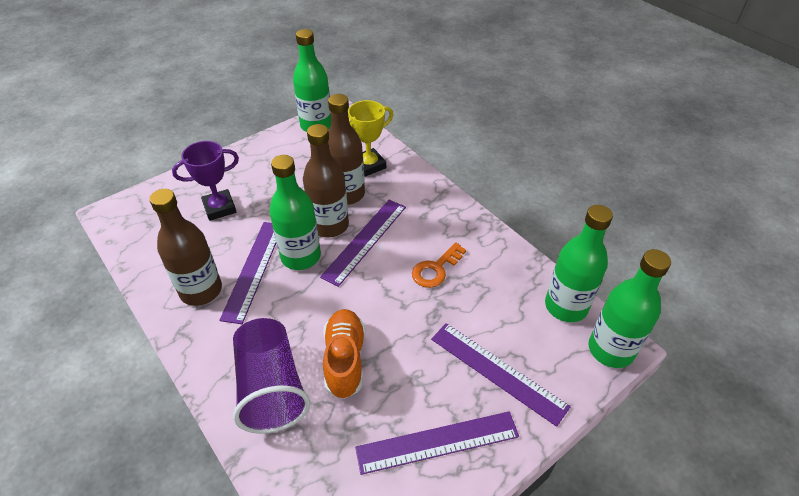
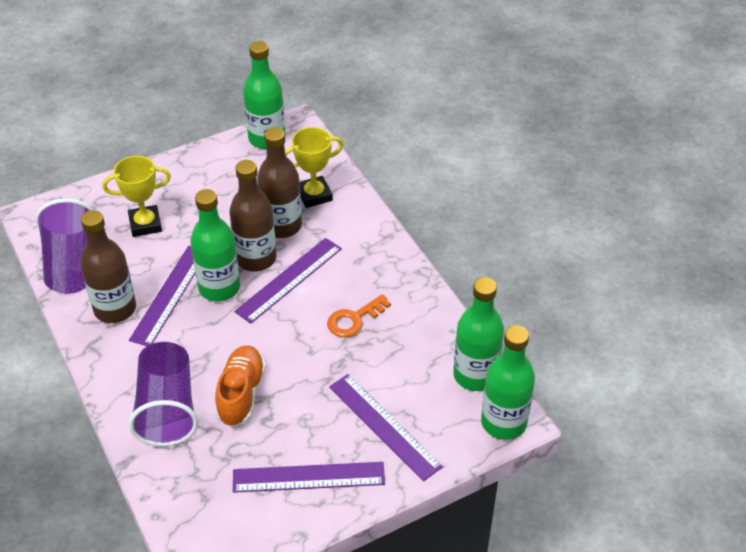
camera: 10 degrees right, 0 degrees up
purple trophy [172,141,239,221] -> yellow trophy [102,156,171,237]
none -> purple cup [36,198,93,294]

